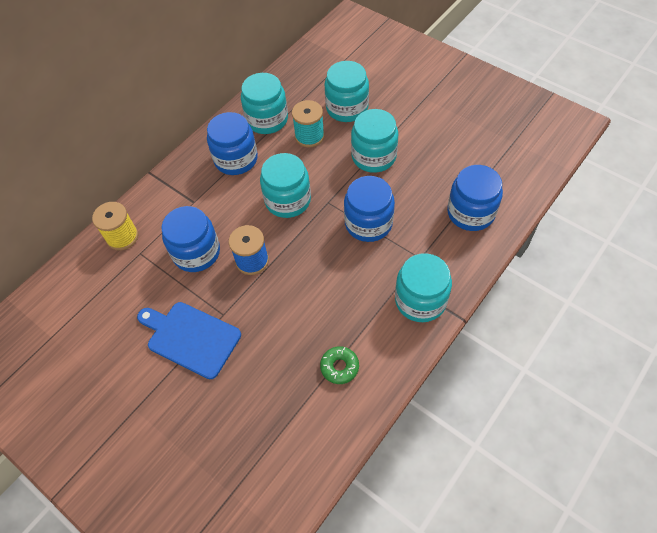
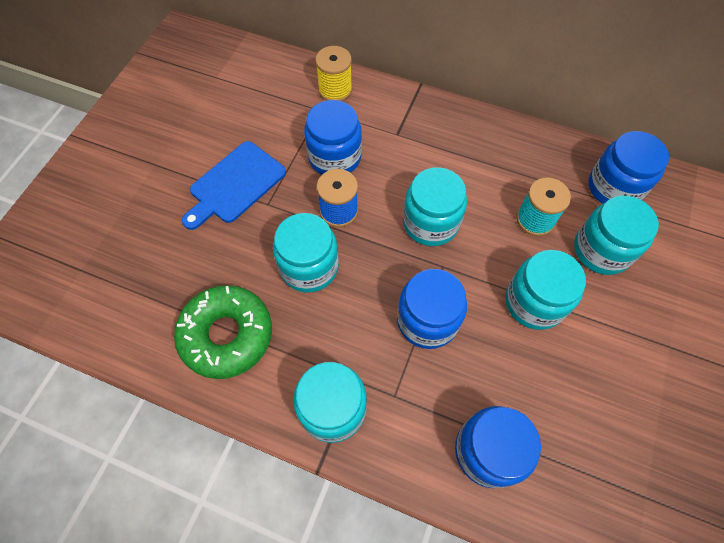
camera: 70 degrees right, 5 degrees up
blue cutting board [137,302,241,379] -> blue cutting board turned 150 degrees counterclockwise [182,141,286,230]
blue jar [207,112,258,175] -> blue jar moved to [588,131,669,204]
turquoise jar [241,73,288,134] -> turquoise jar moved to [273,213,339,293]
green donut [320,346,359,384] -> green donut [174,285,272,379], size x2.10

